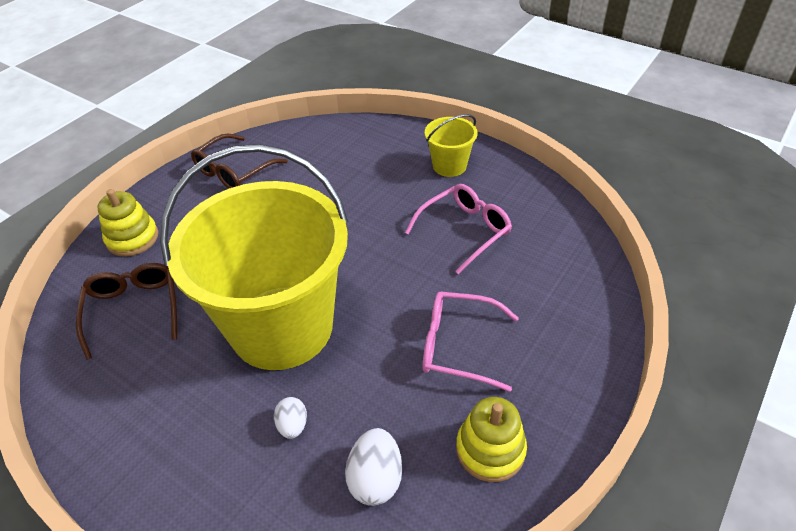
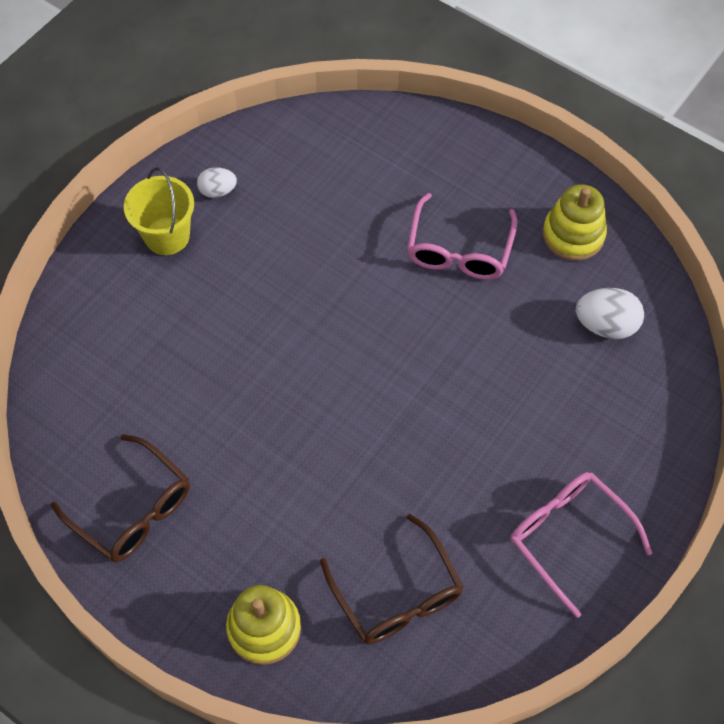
camera: 90 degrees left, 15 degrees up
brown glasses [76,263,177,360] -> brown glasses turned 105 degrees counterclockwise [320,514,464,645]
yellow bucket [160,144,348,370] -> none
white egg [274,397,307,439] -> white egg moved to [197,167,237,198]
pink glasses [405,184,512,274] -> pink glasses moved to [510,472,653,618]

